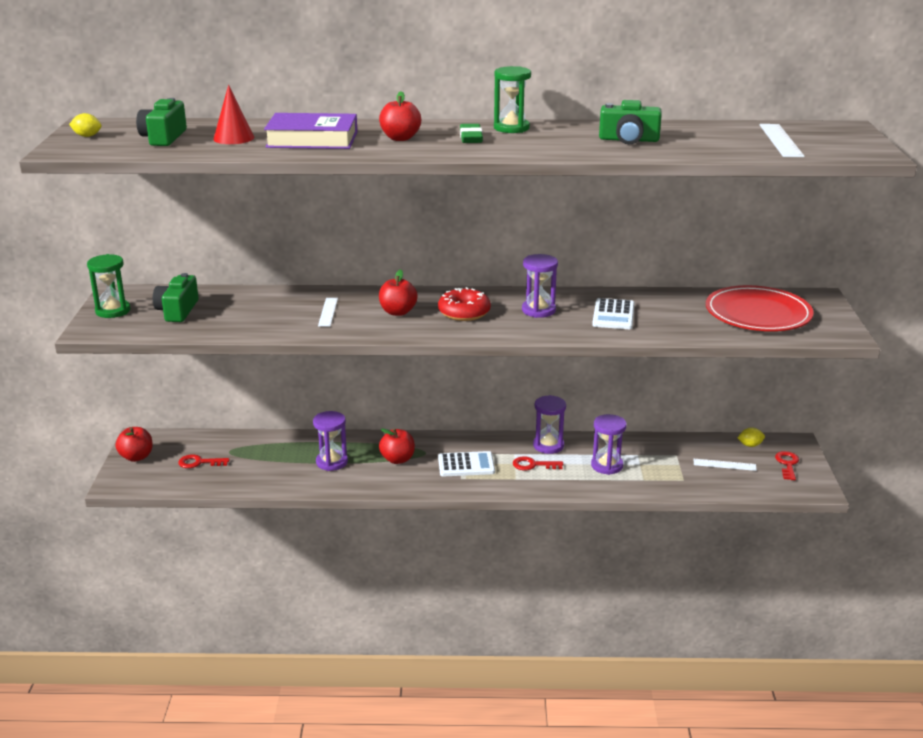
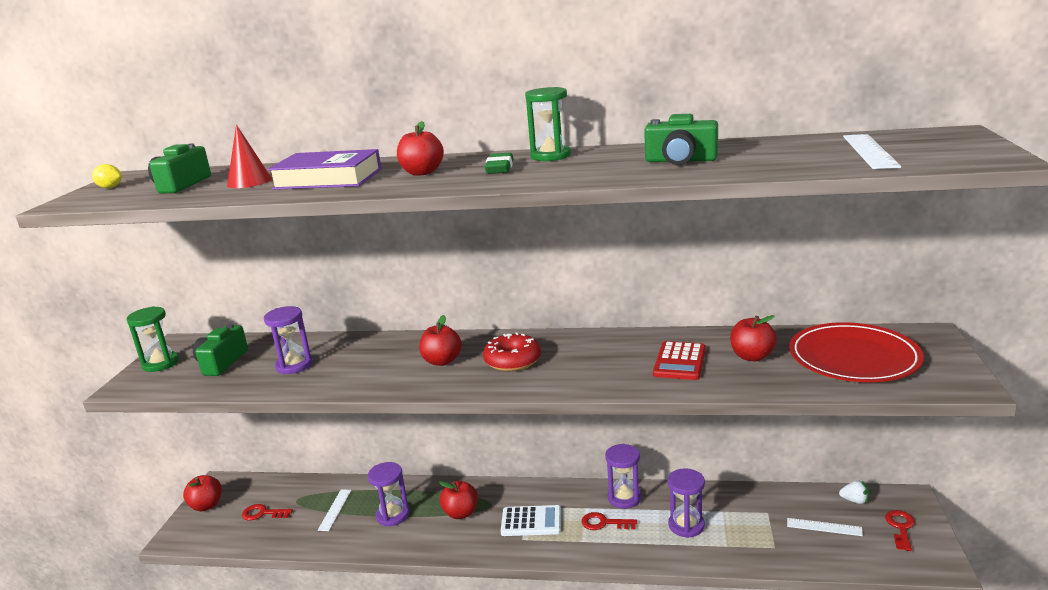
camera: 10 degrees right, 5 degrees down
white ruler [318,298,338,327] -> white ruler moved to [318,489,352,531]
purple hourglass [522,254,558,318] -> purple hourglass moved to [264,306,313,374]
white calculator [592,298,635,329] -> red calculator [653,341,706,380]
yellow lemon [738,427,765,447] -> white strawberry [839,480,869,504]
none -> red apple [730,315,777,361]

